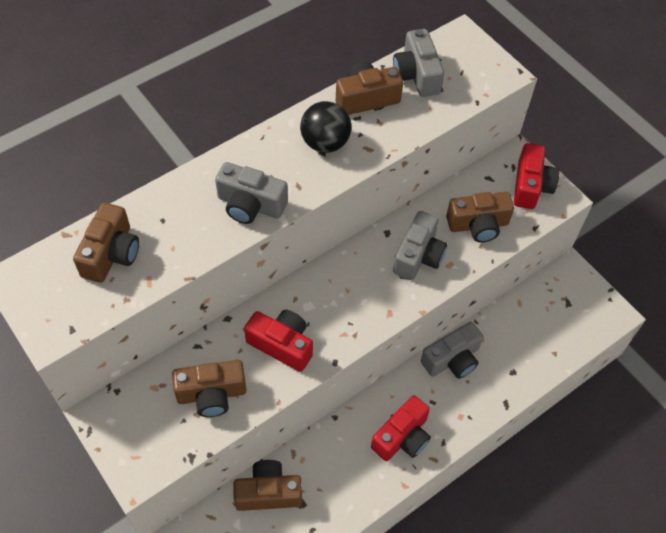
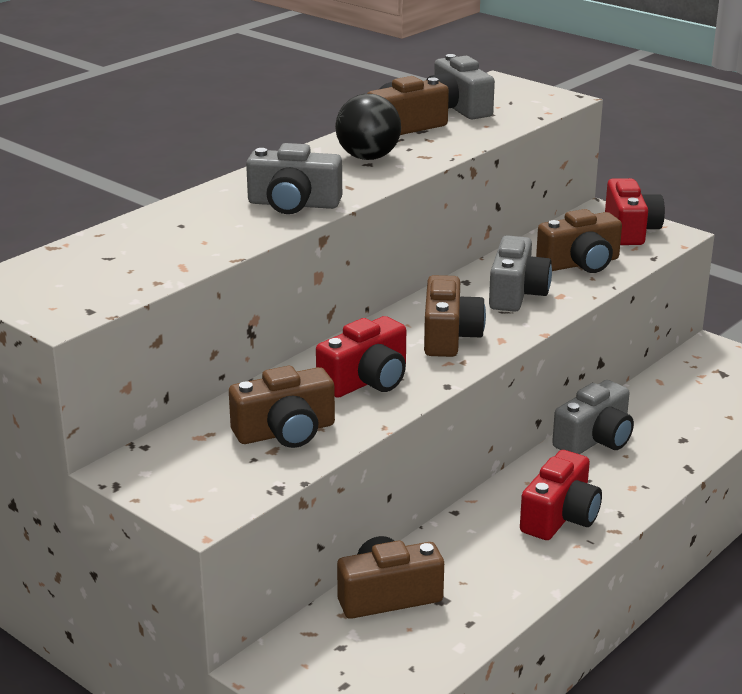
camera: 10 degrees left, 30 degrees down
brown camera [73,203,139,283] -> brown camera moved to [424,275,486,357]
red camera [244,310,313,372] -> red camera turned 120 degrees clockwise [316,316,406,398]

